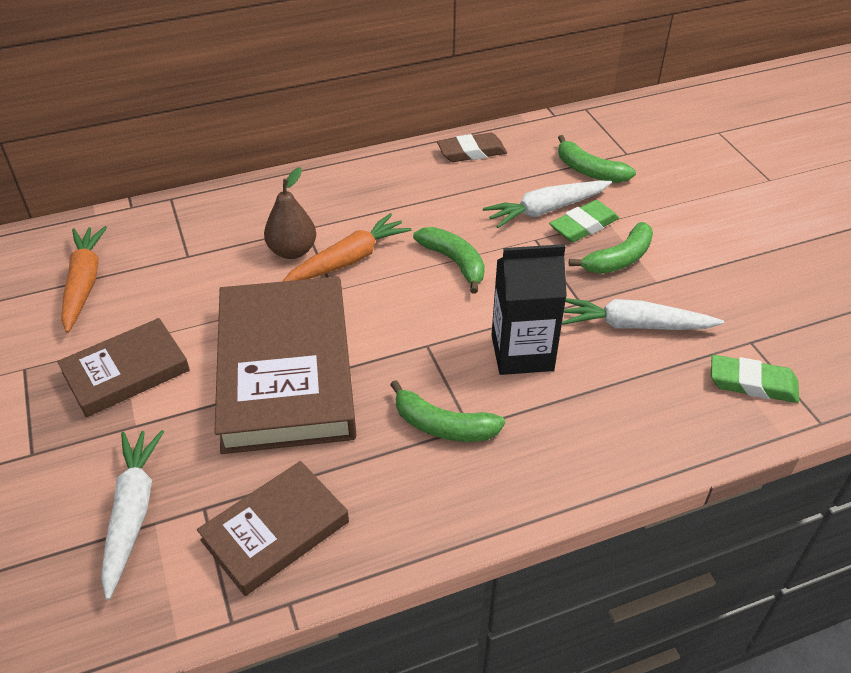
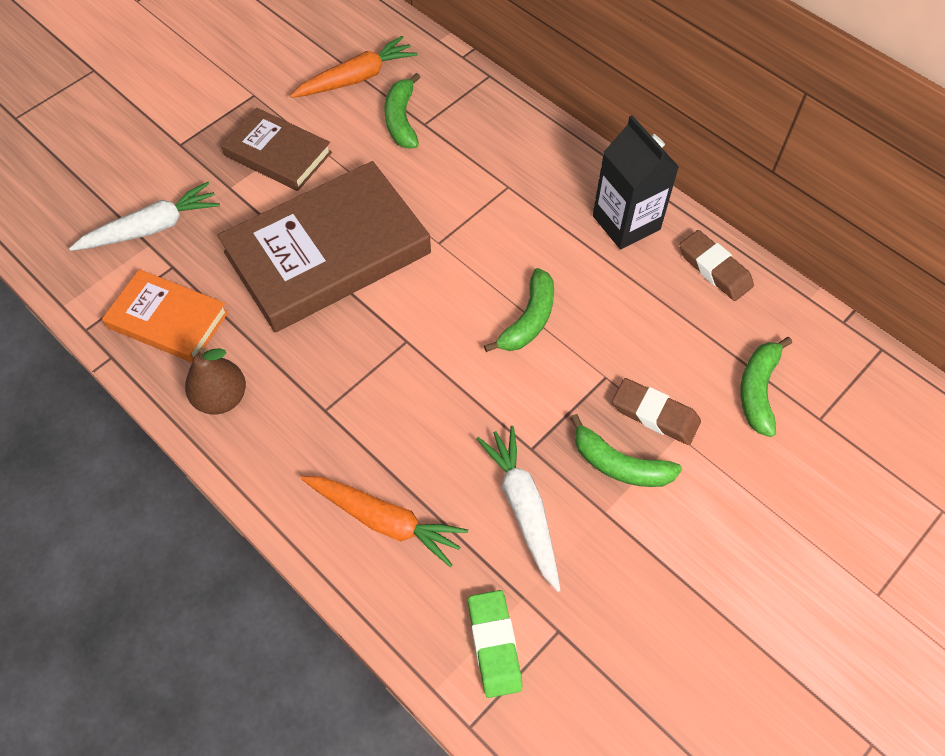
camera: 65 degrees right, 15 degrees up
brown book [197,461,349,596] -> orange book [102,269,229,363]
brown pear [264,167,316,259] -> brown pear moved to [185,347,246,415]
orange carrot [282,213,412,282] -> orange carrot moved to [301,476,468,567]
green banana [390,380,505,442] -> green banana moved to [385,73,420,148]
white carrot [483,181,612,228] -> none
black carton [491,244,567,375] -> black carton moved to [593,115,679,249]
green eraser [549,200,619,242] -> brown eraser [612,378,701,445]

